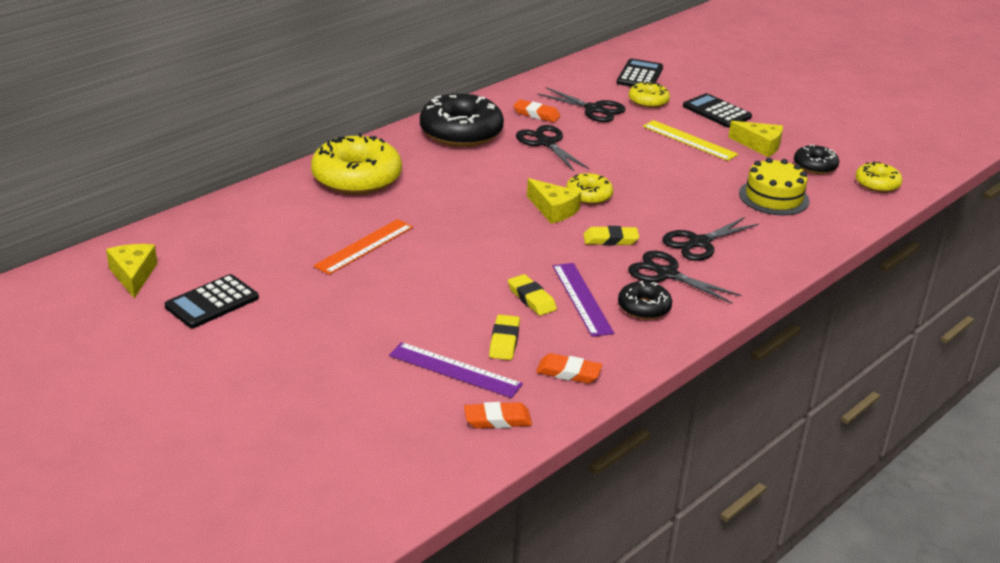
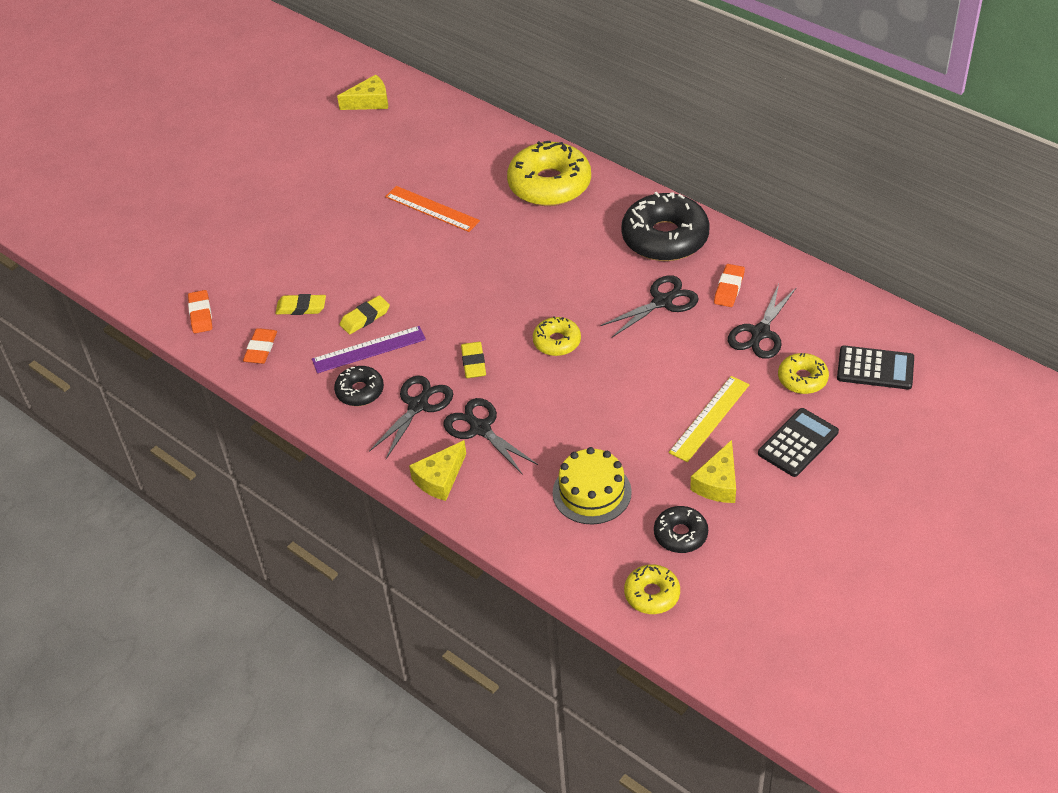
camera: 90 degrees right, 15 degrees up
black calculator [165,274,259,328] -> none
purple ruler [389,342,523,398] -> none
yellow cheese [527,178,581,224] -> yellow cheese moved to [409,440,466,501]

